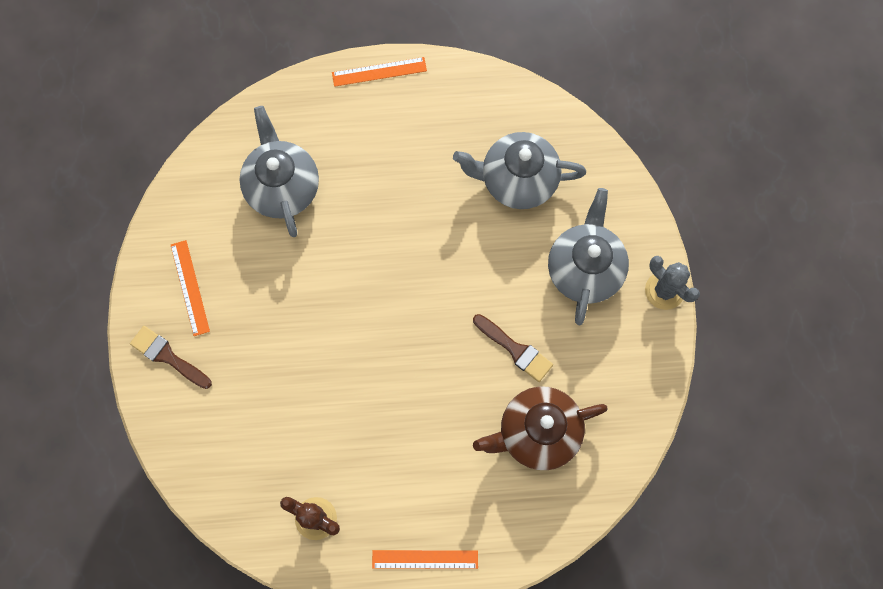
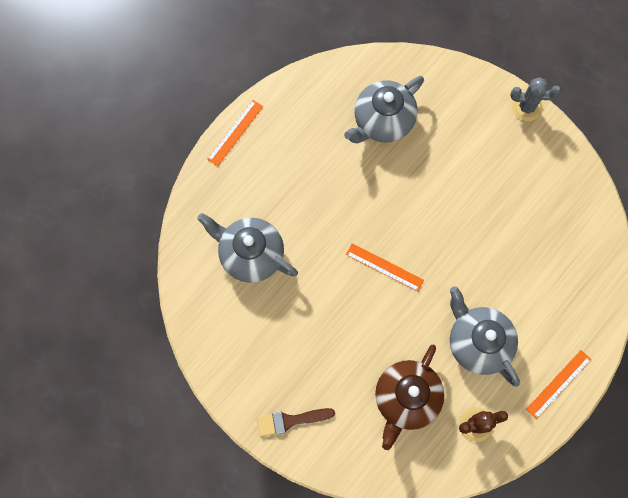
camera: 45 degrees left, 0 degrees up
orange ruler [171,240,210,336] -> orange ruler moved to [346,243,424,291]
brown brush [473,314,553,382] -> none
brown teapot [473,386,608,470] -> brown teapot moved to [375,345,444,450]
grey teapot [548,188,629,325] -> grey teapot moved to [450,286,520,387]

